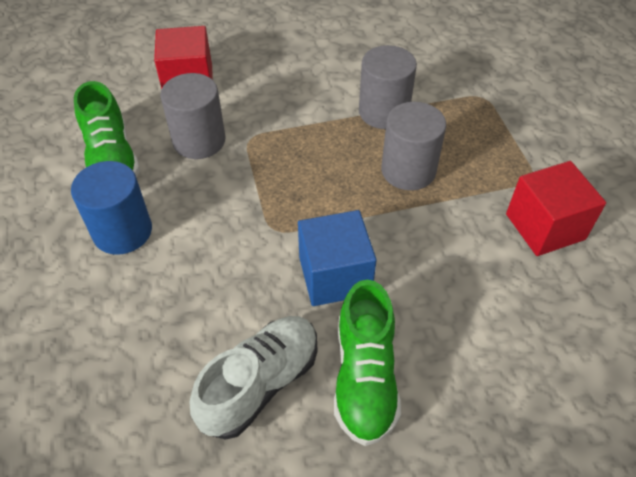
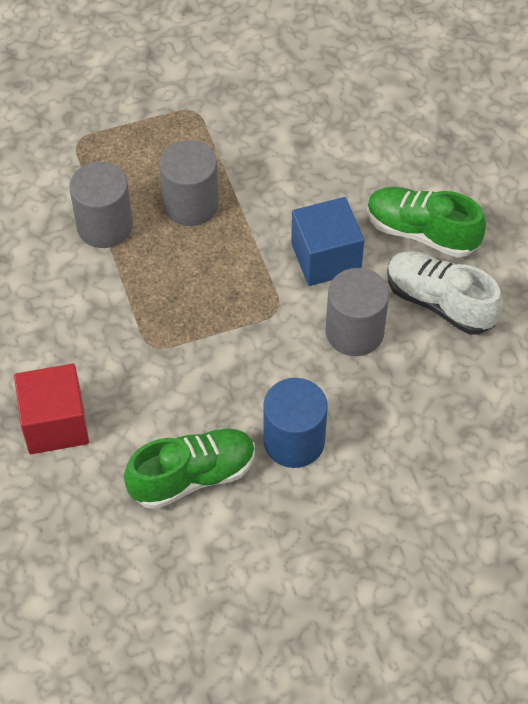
camera: 95 degrees left, 5 degrees up
grey cylinder [160,73,225,159] -> grey cylinder moved to [325,268,389,356]
green shoe [334,280,401,446] -> green shoe turned 150 degrees counterclockwise [367,187,486,258]
red cube [506,161,606,256] -> none

